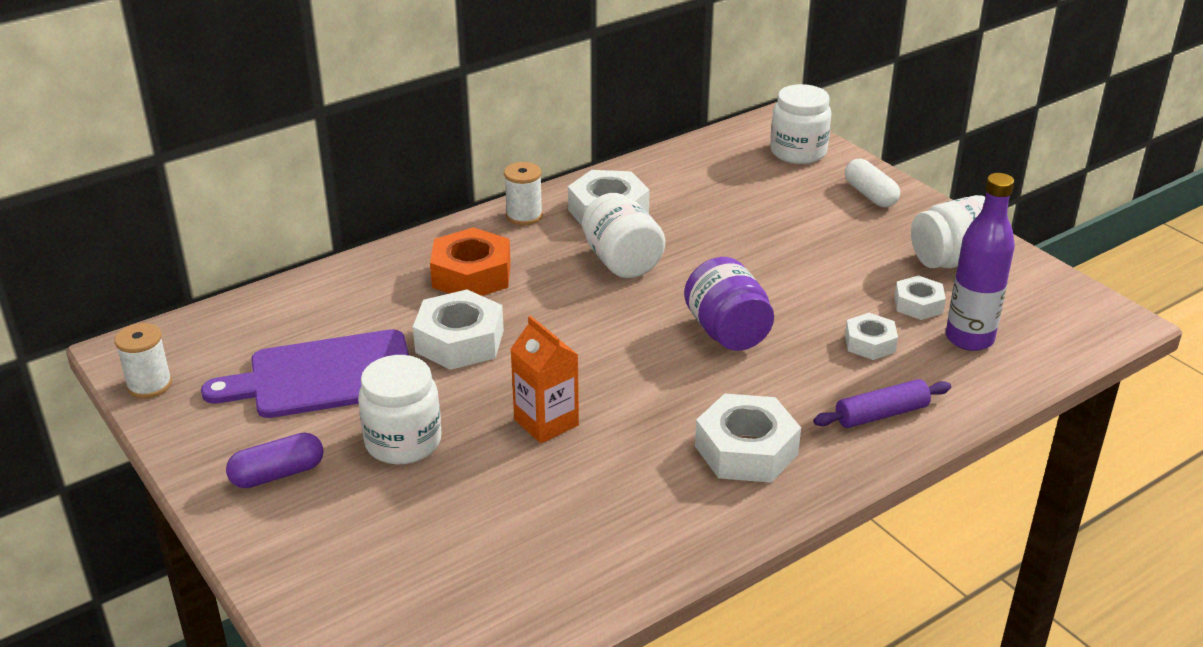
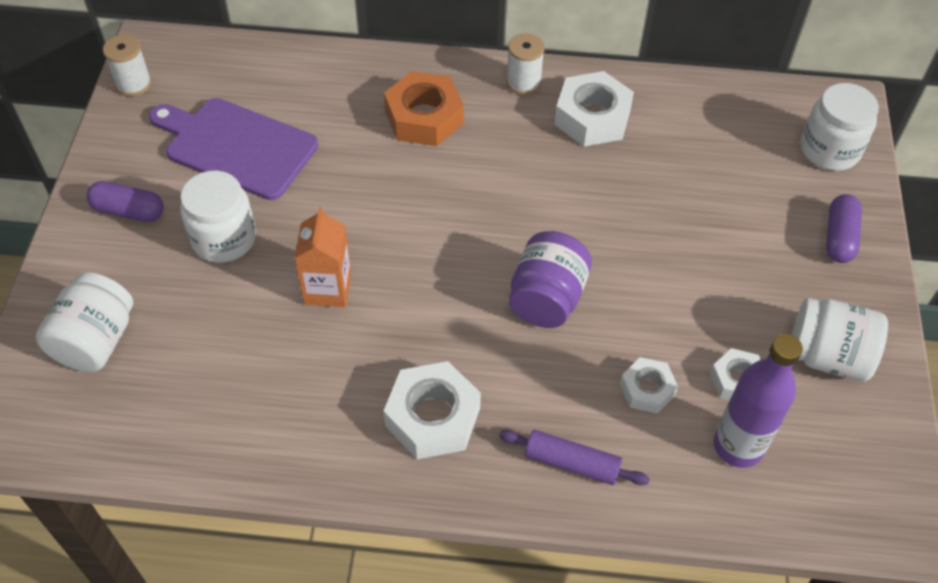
camera: 40 degrees right, 20 degrees up
white nut [413,290,504,370] -> none
white jar [582,193,665,278] -> white jar moved to [35,272,133,372]
white capsule [845,159,900,207] -> purple capsule [826,194,862,263]

